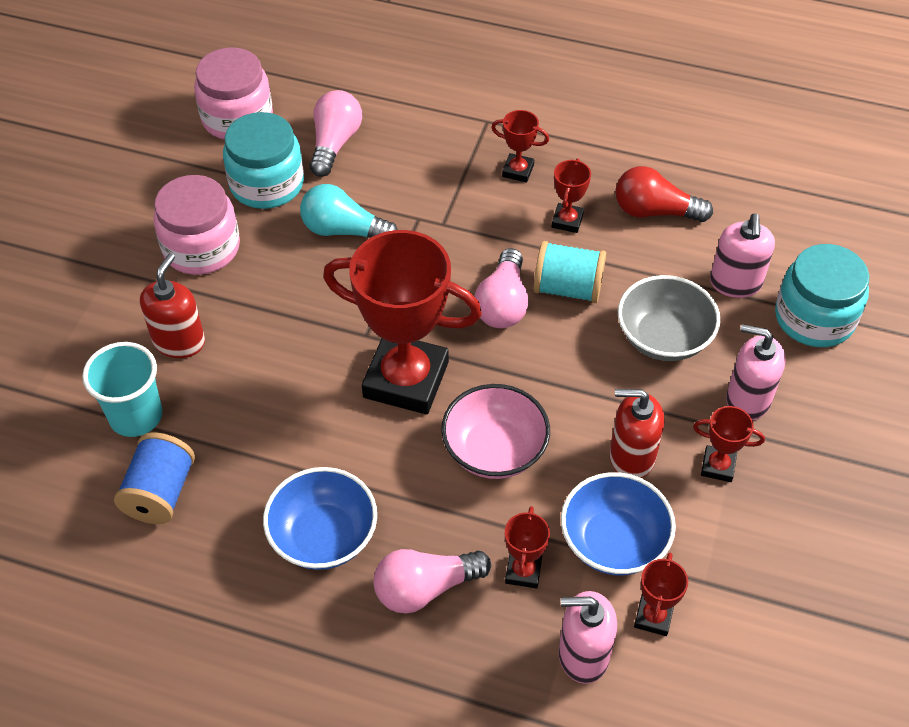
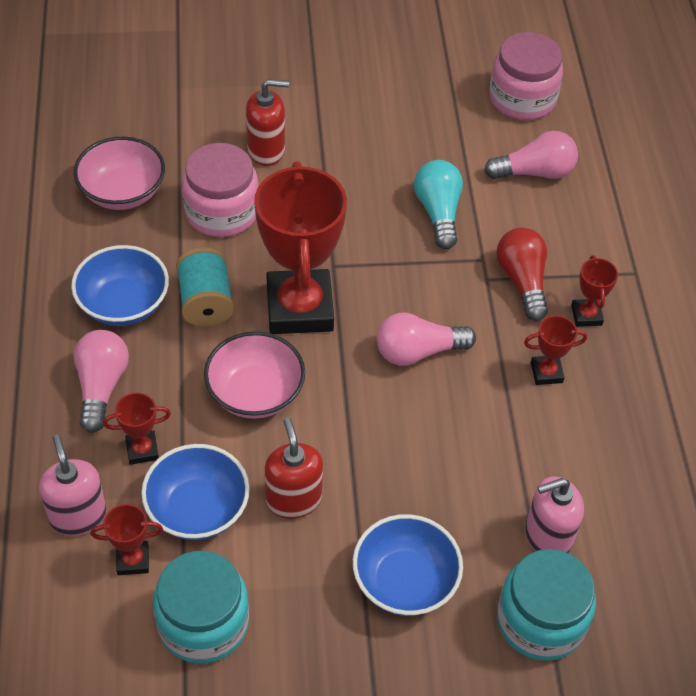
camera: 65 degrees right, 0 degrees up
turquoise cup [82,342,163,437] -> none
blue spool [114,432,195,524] -> pink bowl [74,137,165,210]
pink jar [153,175,240,275] -> pink jar moved to [182,143,259,237]
turquoise jar [223,112,304,209] -> turquoise jar moved to [153,551,249,663]
pink light bulb [373,549,491,614] -> pink light bulb turned 45 degrees clockwise [74,330,129,433]
turquoise spool [533,241,606,303] -> turquoise spool moved to [176,247,234,327]
red light bulb [616,166,713,222] -> red light bulb moved to [496,227,548,321]
grey bowl [618,275,720,361] -> none
red trophy [693,406,765,482] -> none
pink soap dispenser [726,324,786,420] -> blue bowl [353,514,463,616]

